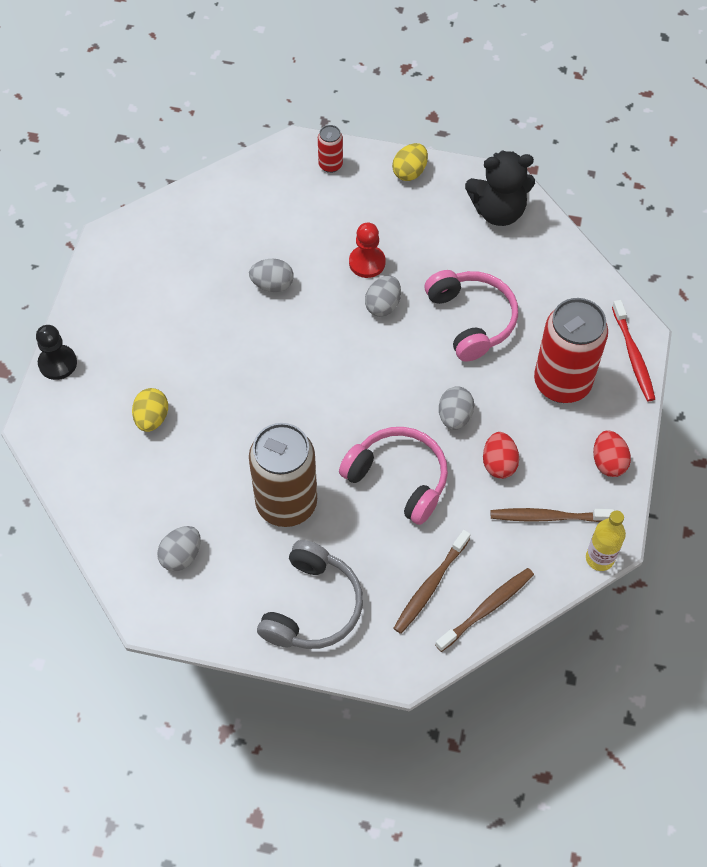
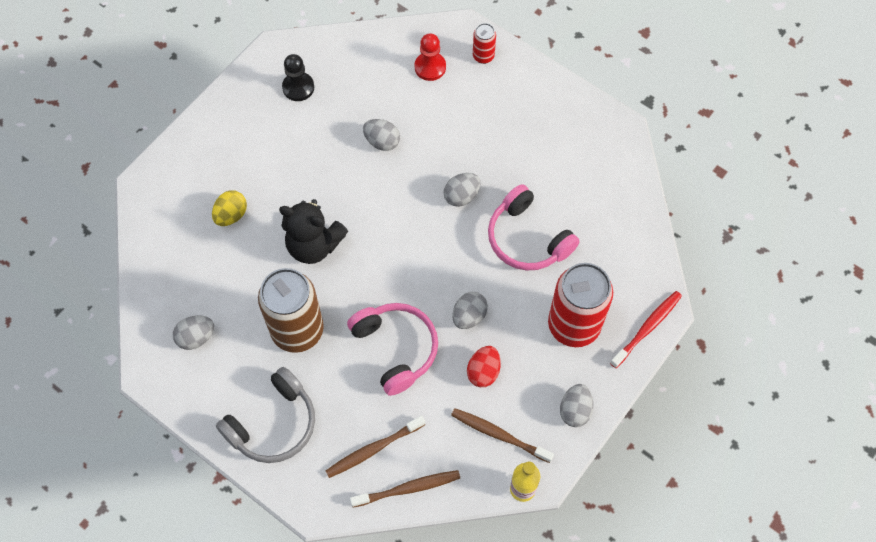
camera: 25 degrees right, 5 degrees up
black pawn [36,325,77,380] -> black pawn moved to [282,54,314,101]
red pawn [349,223,386,278] -> red pawn moved to [415,34,446,81]
yellow egg [392,143,428,181] -> none
pink headphones [425,270,518,362] -> pink headphones turned 135 degrees clockwise [488,184,580,271]
black teddy bear [465,150,535,226] -> black teddy bear moved to [279,199,348,264]
red egg [593,430,631,477] -> grey egg [560,384,593,427]
red toothbrush [612,300,655,401] -> red toothbrush turned 150 degrees counterclockwise [610,291,682,368]

